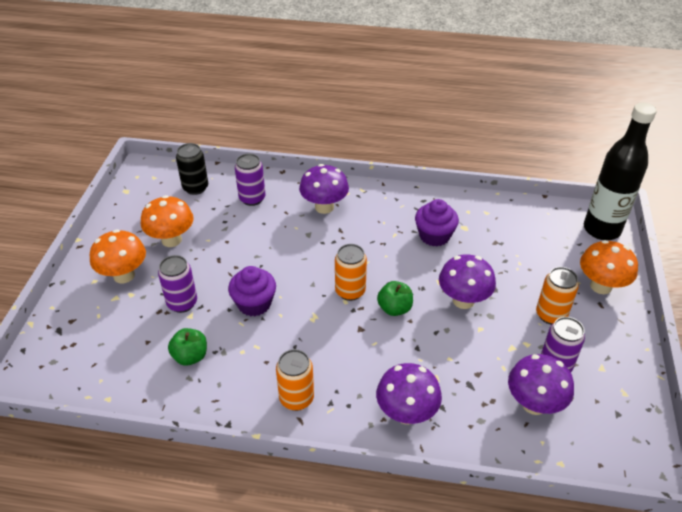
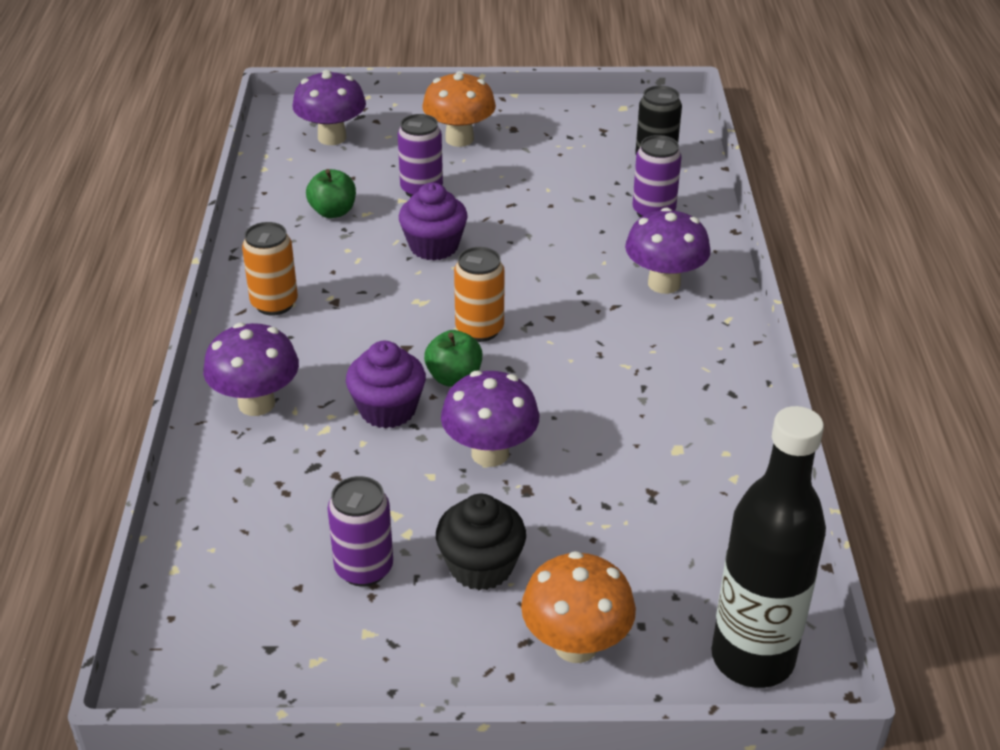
camera: 80 degrees right, 5 degrees down
orange mushroom [141,195,194,247] -> none
purple cupcake [415,199,459,246] -> purple cupcake moved to [346,341,426,428]
purple mushroom [508,354,574,415] -> purple mushroom moved to [292,70,366,145]
orange can [536,267,579,325] -> black cupcake [436,494,526,590]

